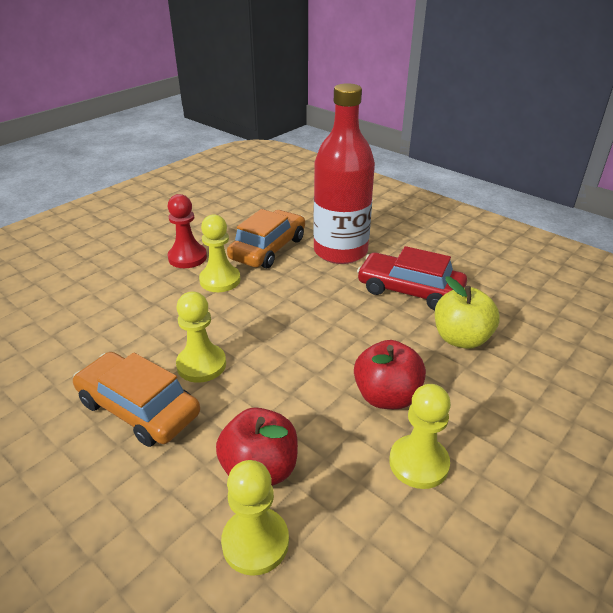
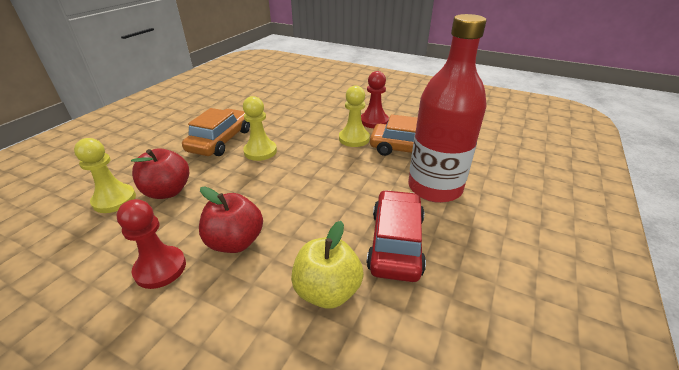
camera: 75 degrees right, 0 degrees up
yellow pawn [389,384,451,489] -> red pawn [117,199,186,289]

